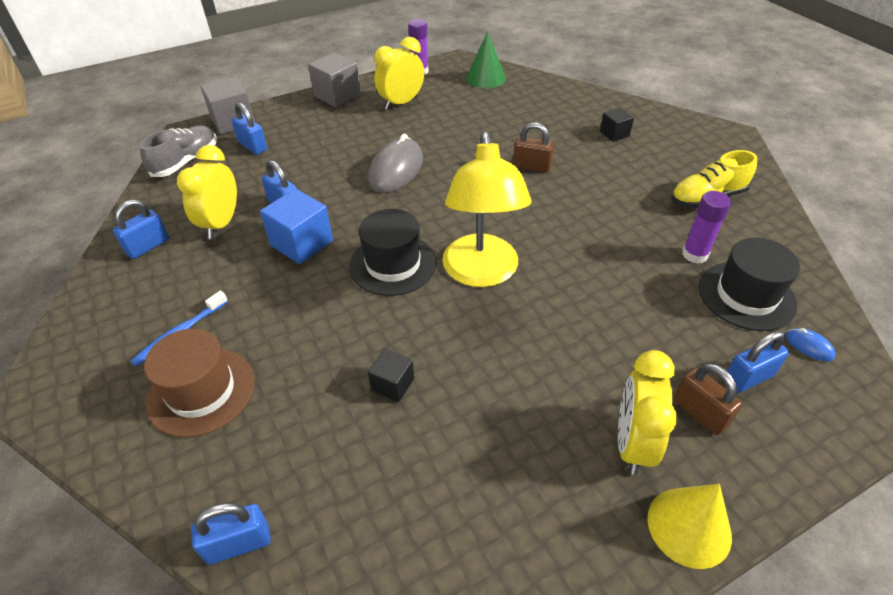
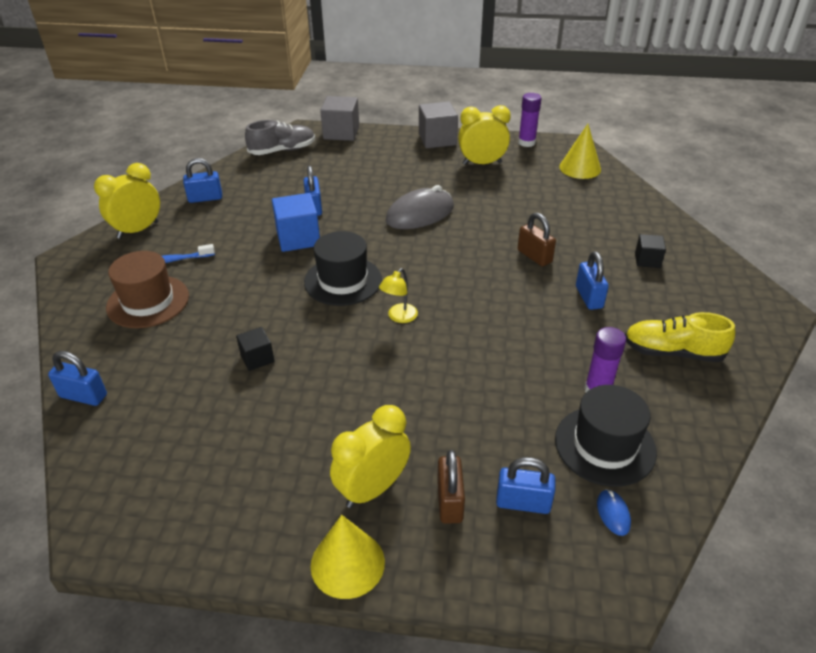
camera: 35 degrees right, 5 degrees down
yellow clock [177,145,237,239] -> yellow clock moved to [94,163,160,239]
blue padlock [231,103,267,155] -> blue padlock moved to [576,252,609,310]
yellow lamp [442,132,531,287] -> yellow lamp [379,268,418,323], size x0.41
green cone [466,32,506,88] -> yellow cone [559,124,601,179]

